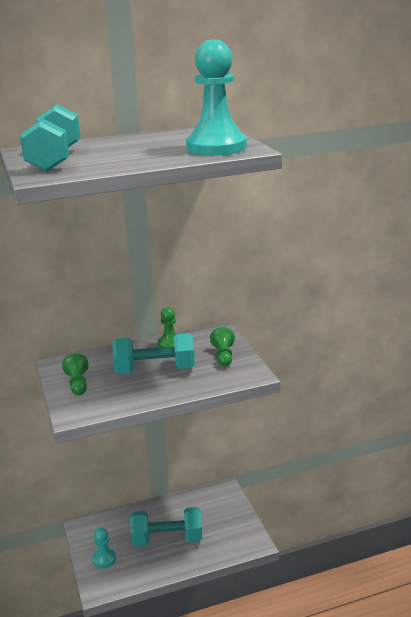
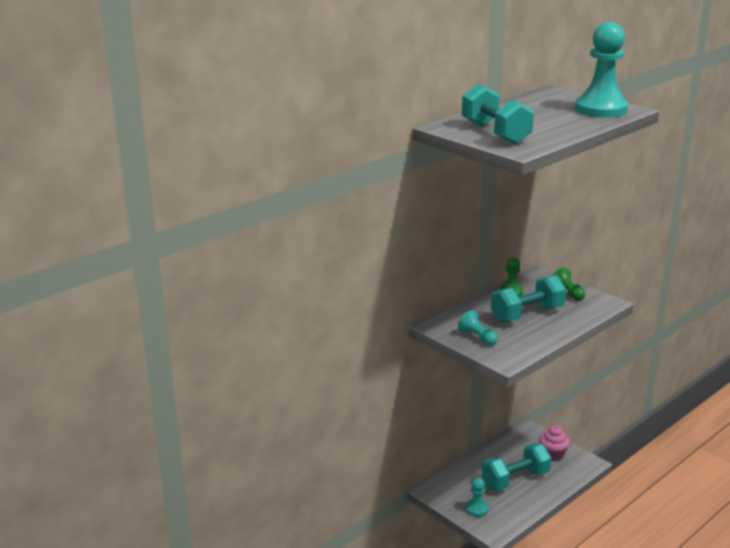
camera: 25 degrees left, 0 degrees up
green pawn [62,354,89,395] -> turquoise pawn [458,310,498,346]
none -> pink cupcake [539,425,570,461]

